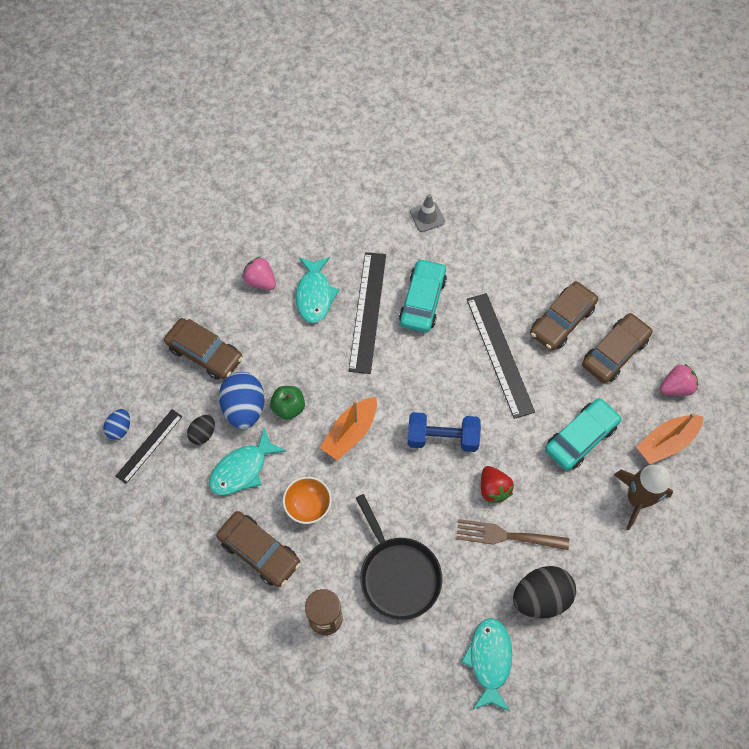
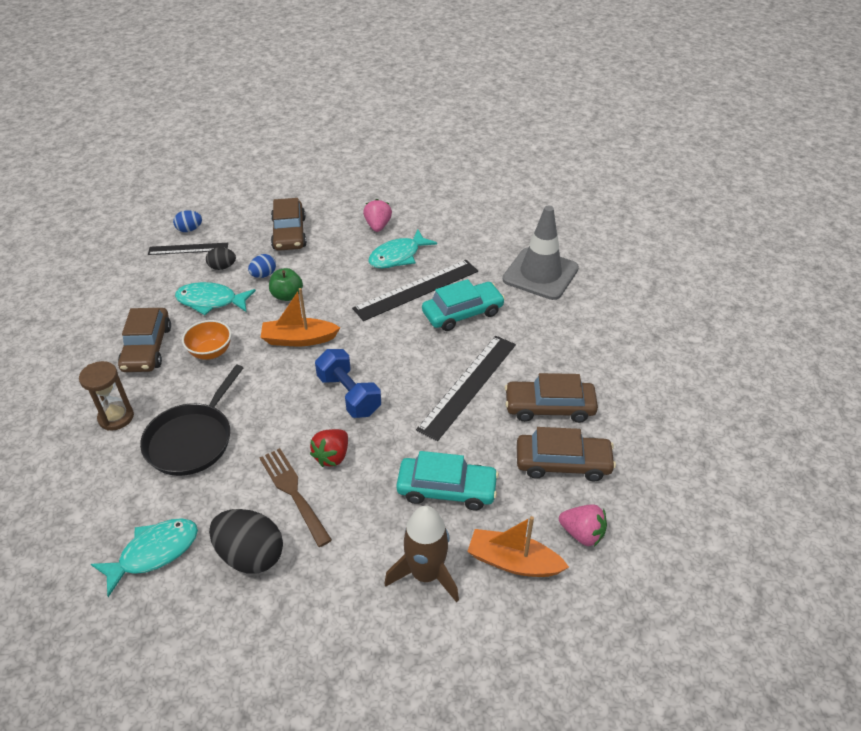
camera: 50 degrees right, 20 degrees down
blue egg [219,372,265,429] -> blue egg [248,254,276,278], size x0.53
grey traffic cone [410,194,445,232] -> grey traffic cone [503,206,579,300], size x2.07

